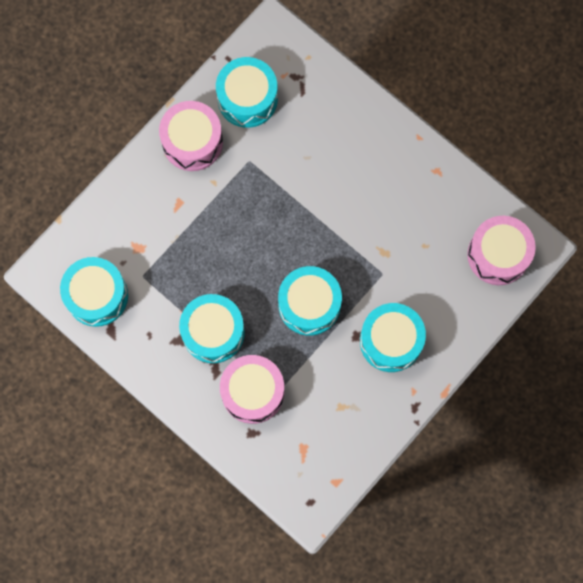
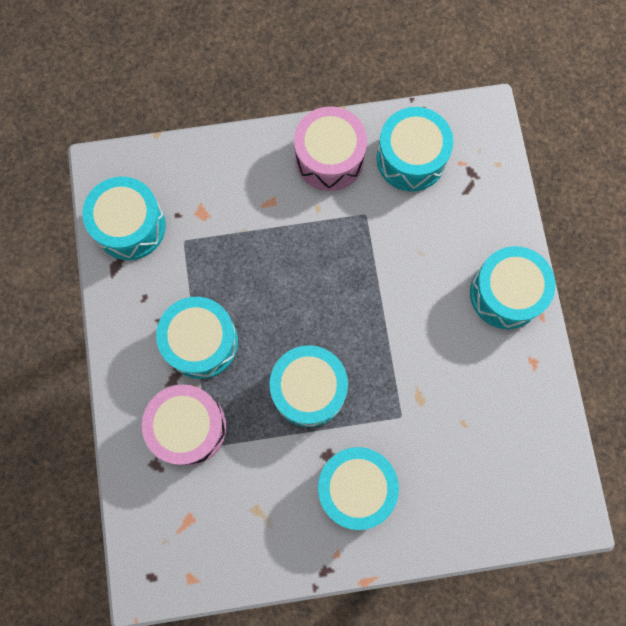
camera: 40 degrees right, 0 degrees up
pink drum [467,216,536,285] -> none
none -> turquoise drum [470,246,556,329]

